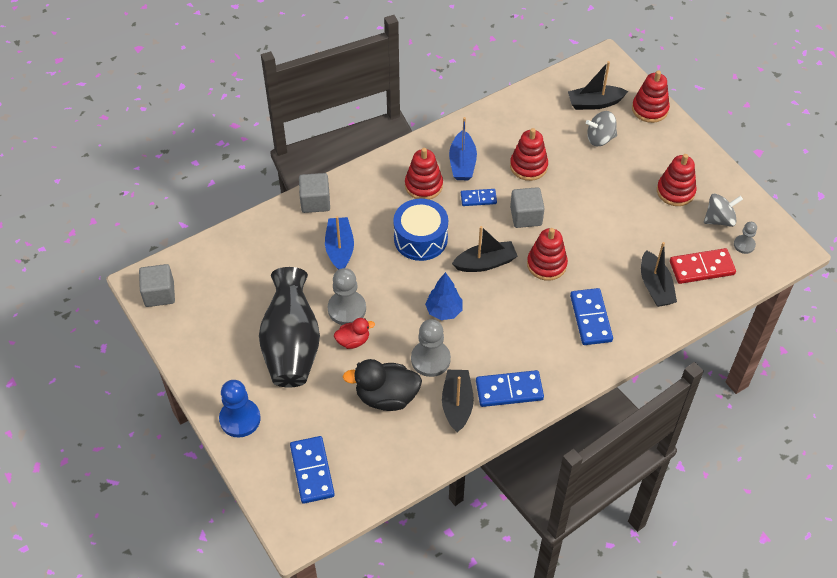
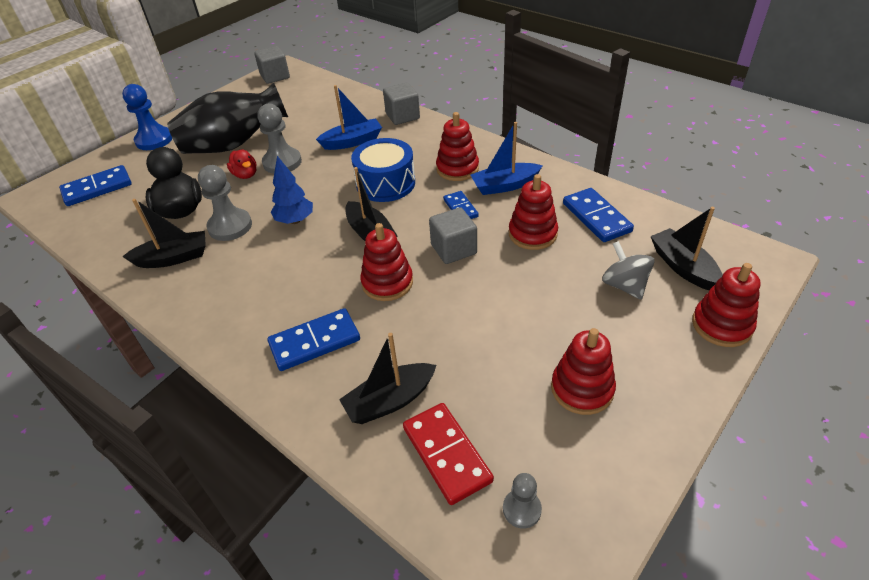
camera: 75 degrees right, 10 degrees down
blue domino [476,370,544,407] -> blue domino moved to [563,188,634,242]
grey spinning top [704,194,743,227] -> none

